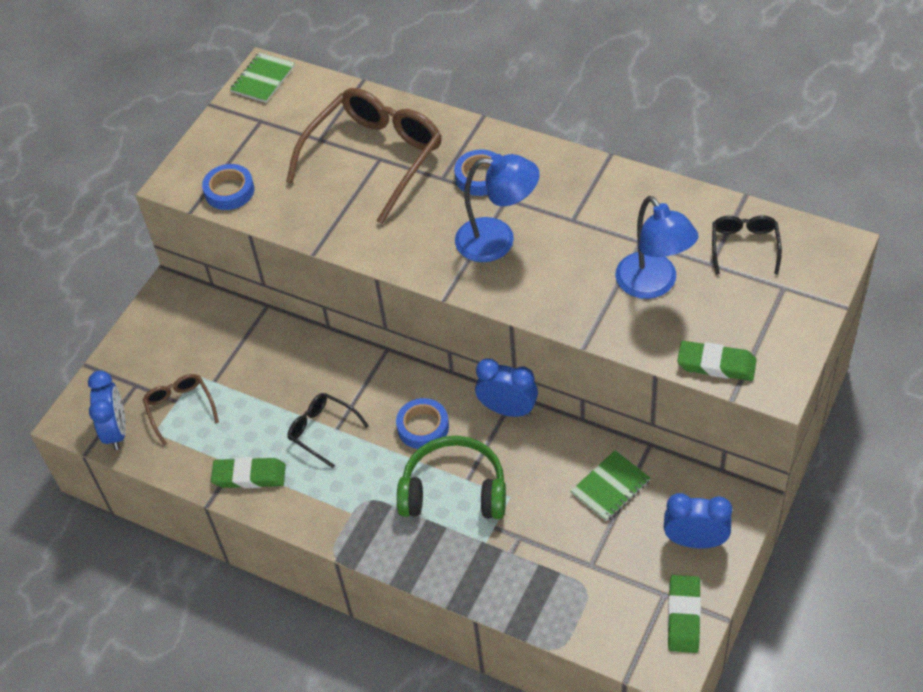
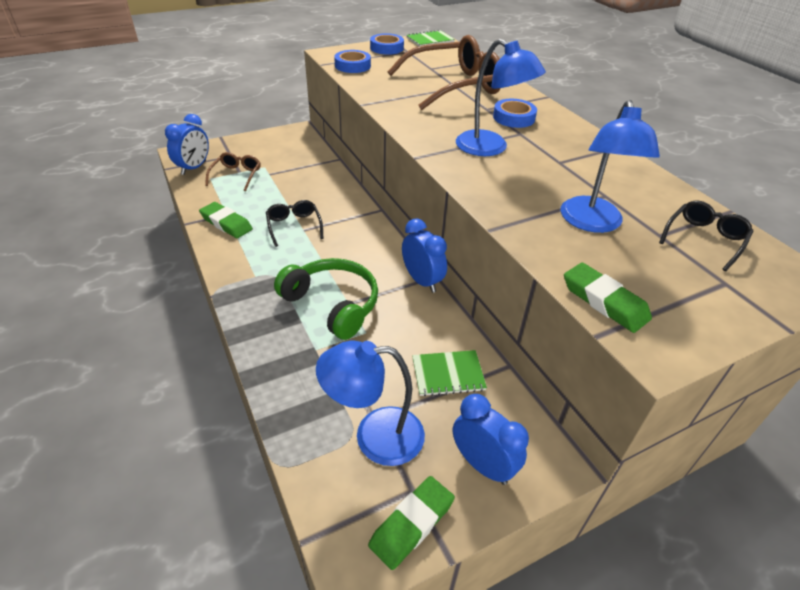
camera: 30 degrees right, 10 degrees down
blue tape [396,398,449,449] -> blue tape moved to [370,33,404,55]
none -> blue lamp [316,341,425,466]

